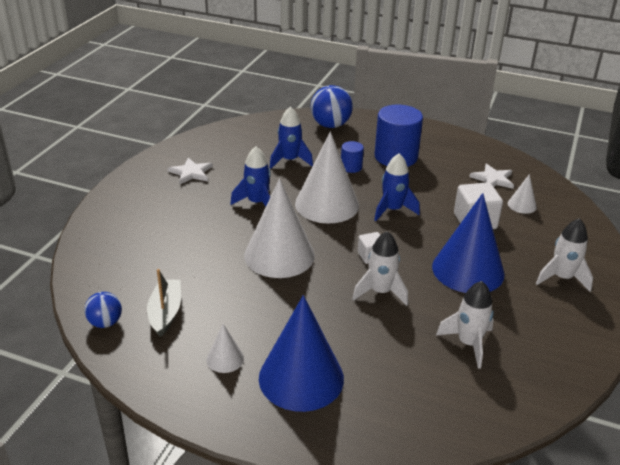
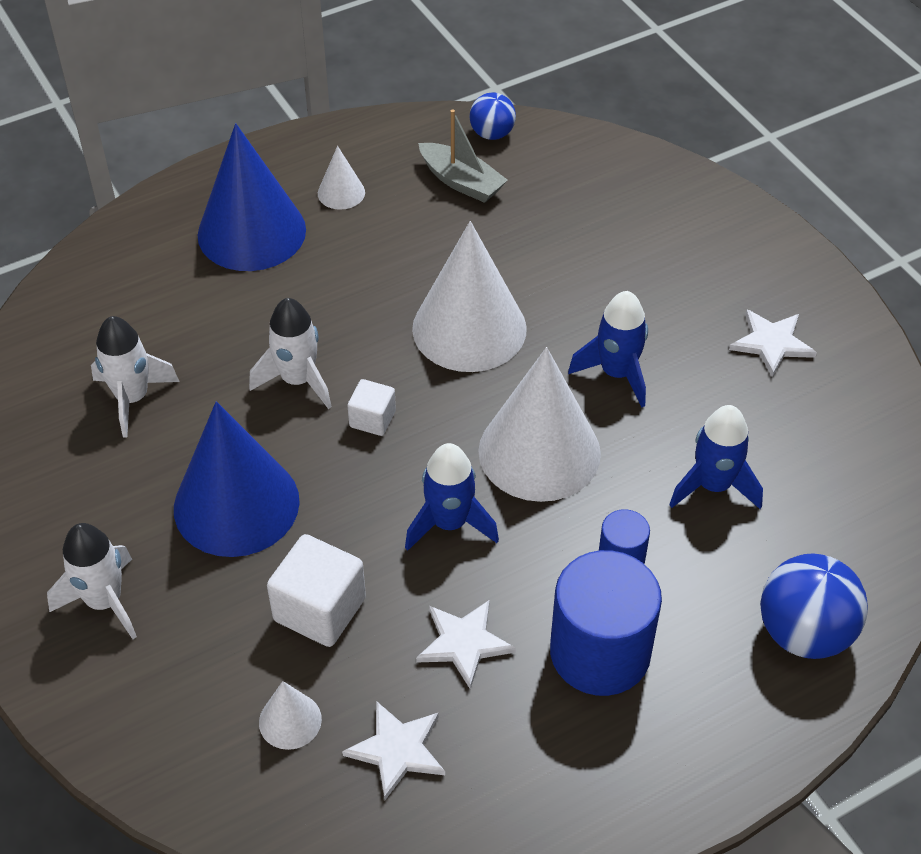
camera: 130 degrees right, 15 degrees up
none -> white star [416,600,516,689]

